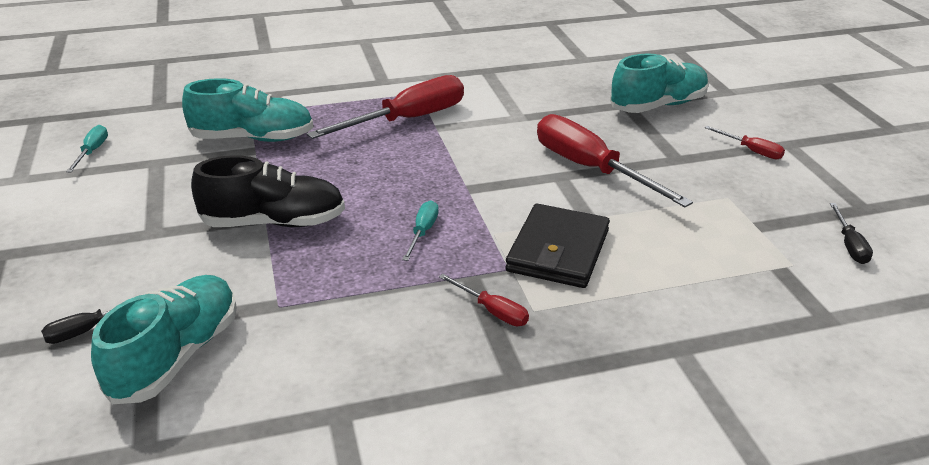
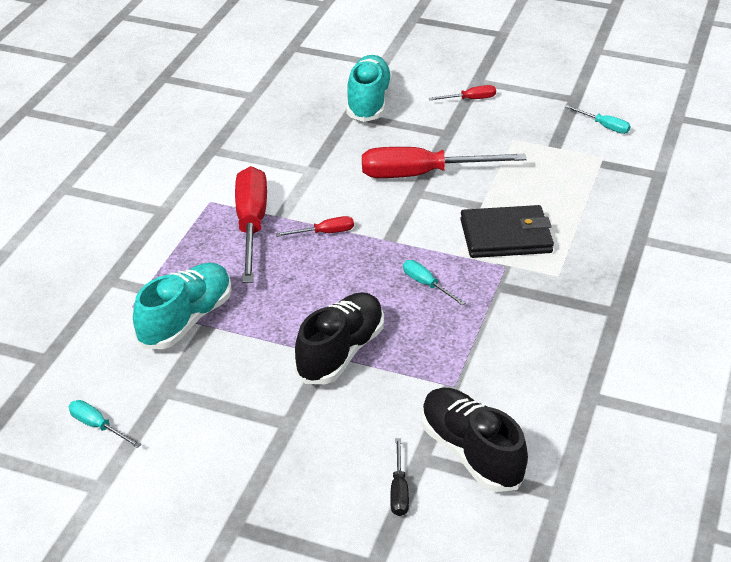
camera: 55 degrees left, 5 degrees up
turquoise shoe [91,275,237,404] -> black shoe [421,387,528,492]
red screwdriver [439,274,529,326] -> red screwdriver moved to [276,216,354,237]
black wallet [505,204,610,288] -> black wallet turned 60 degrees counterclockwise [460,205,554,258]
black screwdriver [830,203,873,264] -> turquoise screwdriver [566,105,631,134]

